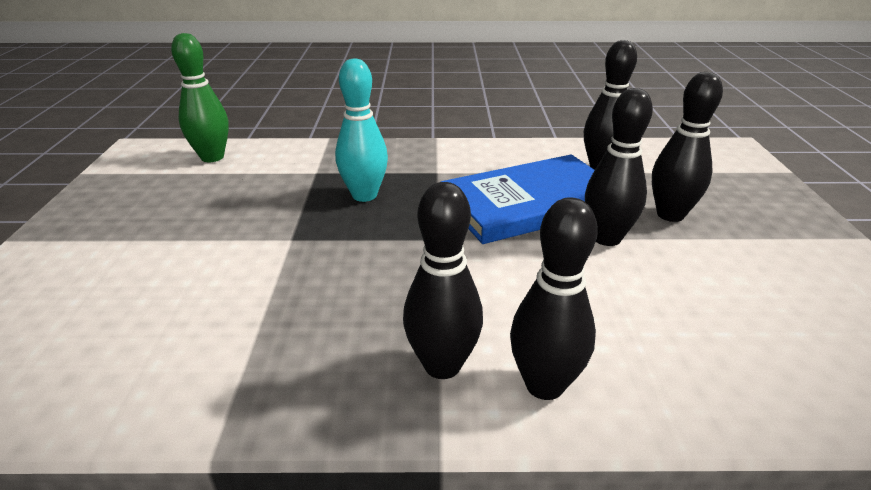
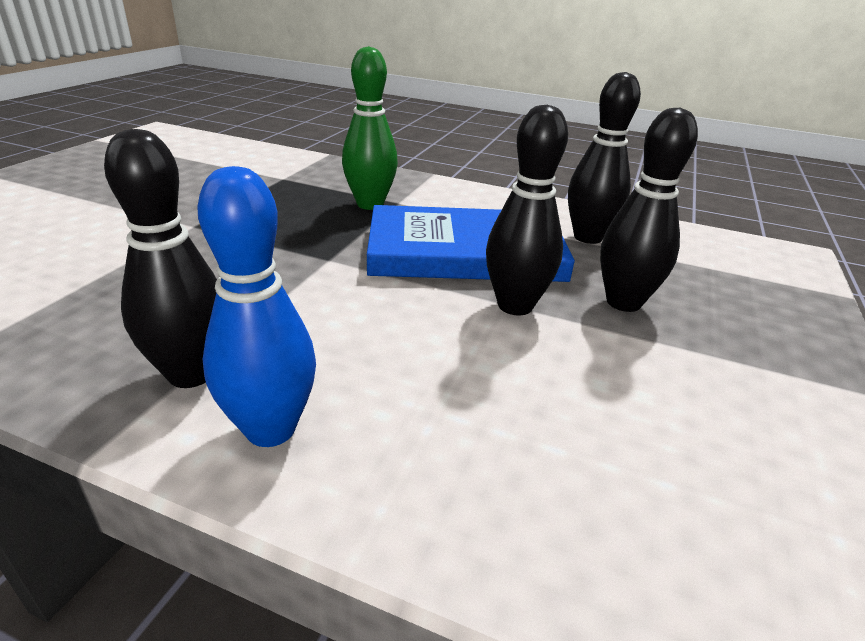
camera: 20 degrees right, 0 degrees up
green bowling pin [171,33,229,162] -> green bowling pin moved to [342,46,398,210]
turquoise bowling pin [335,59,388,202] -> none
black bowling pin [510,197,598,400] -> blue bowling pin [197,166,316,447]

